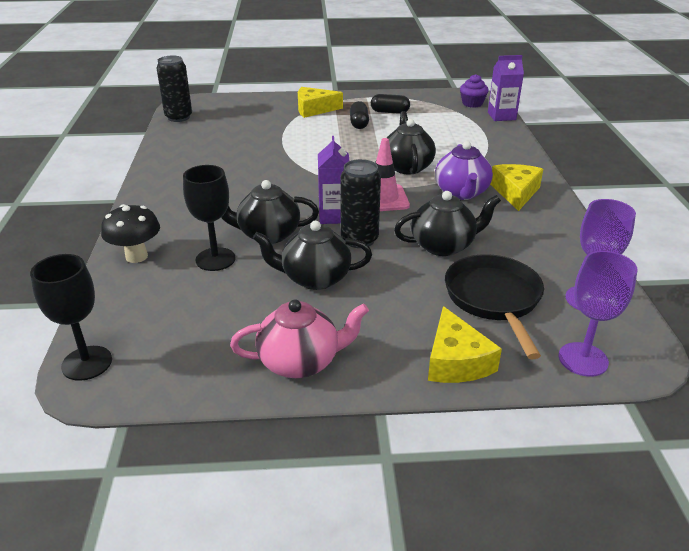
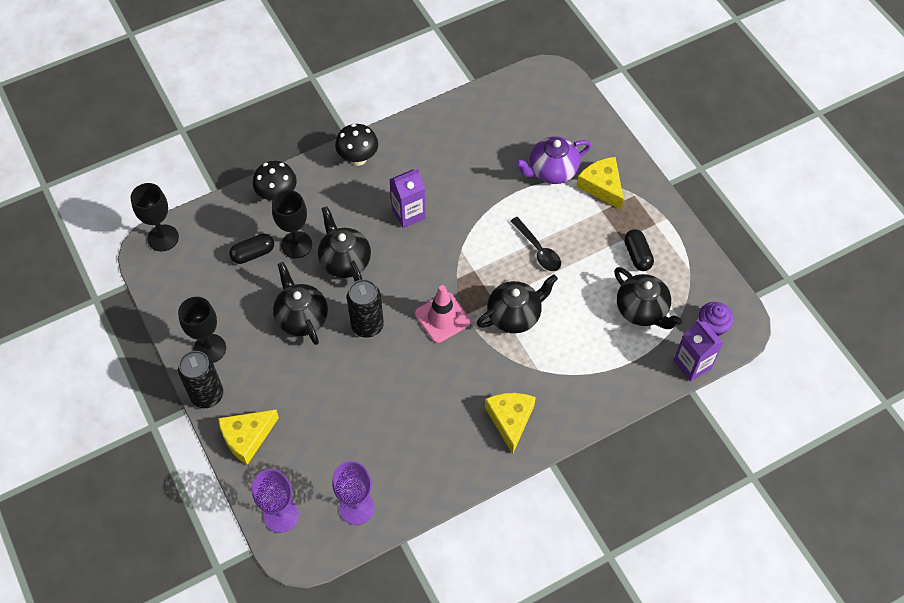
camera: 65 degrees right, 25 degrees up
black can [157,56,192,122] -> black can moved to [178,351,223,408]
pink teapot [230,299,369,378] -> black goblet [178,297,226,363]
purple carton [318,136,349,224] -> purple carton moved to [389,169,426,228]
black capsule [350,101,369,129] -> black capsule moved to [229,234,274,264]
black teapot [394,191,501,256] -> black teapot moved to [614,267,682,329]
purple teapot [435,141,493,200] -> purple teapot moved to [515,136,591,184]
black pan [445,254,544,359] -> none
yellow cheese [490,164,543,211] -> yellow cheese turned 75 degrees counterclockwise [485,393,536,454]
none -> black mushroom [335,124,378,166]
none -> black spoon [510,217,561,271]

